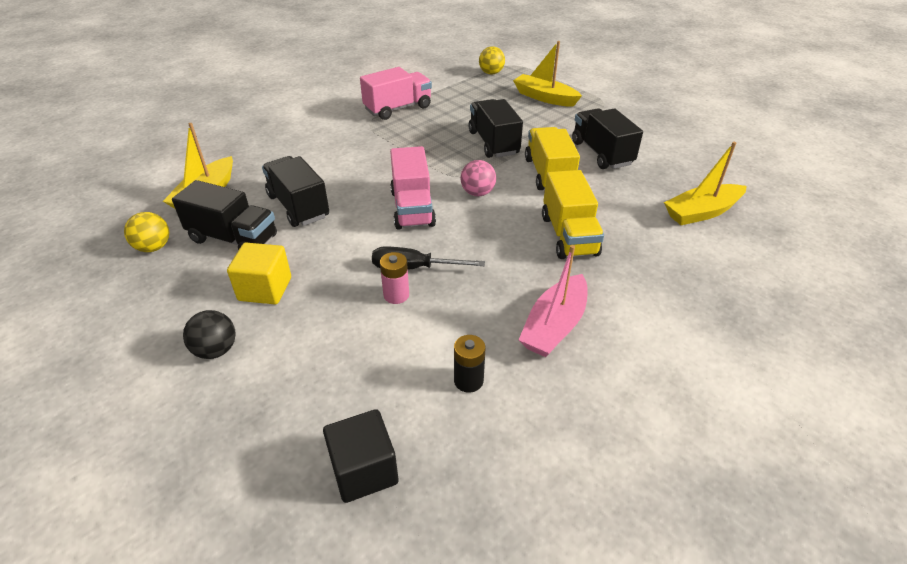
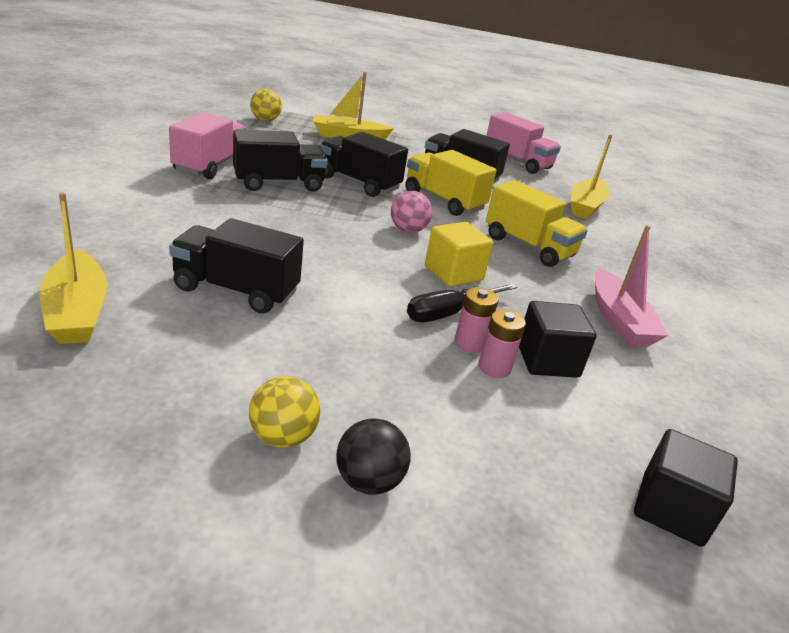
camera: 45 degrees left, 10 degrees down
yellow ball [124,212,169,252] -> yellow ball moved to [249,376,321,448]
black truck [172,180,277,250] -> black truck moved to [233,129,328,192]
yellow cube [227,243,291,304] -> yellow cube moved to [425,222,493,287]
pink truck [390,146,436,230] -> pink truck moved to [486,112,561,174]
black battery [454,335,486,393] -> none
none -> pink battery [478,310,526,378]
none -> black cube [519,301,597,378]

